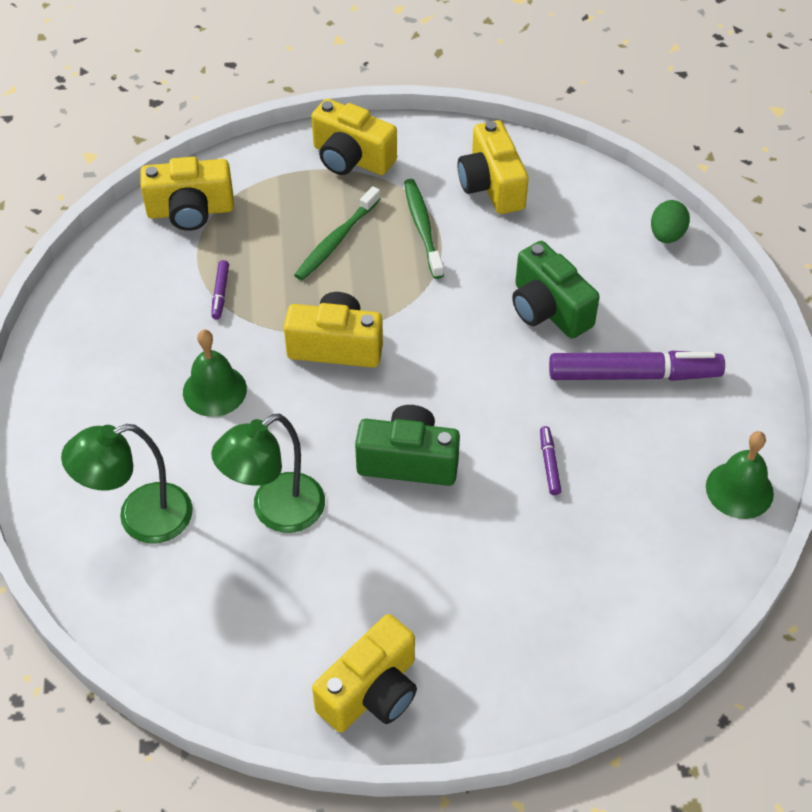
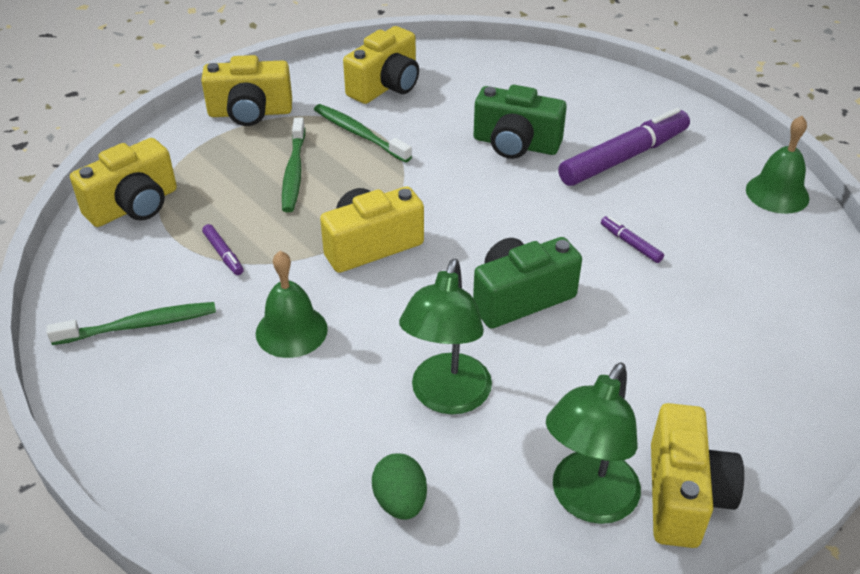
camera: 35 degrees left, 10 degrees down
green lamp [61,424,193,543] -> green lamp moved to [546,363,641,524]
yellow camera [458,120,529,214] -> yellow camera turned 90 degrees counterclockwise [343,26,419,104]
green egg [651,200,690,243] -> green egg moved to [372,453,427,520]
none -> green toothbrush [47,302,216,345]

